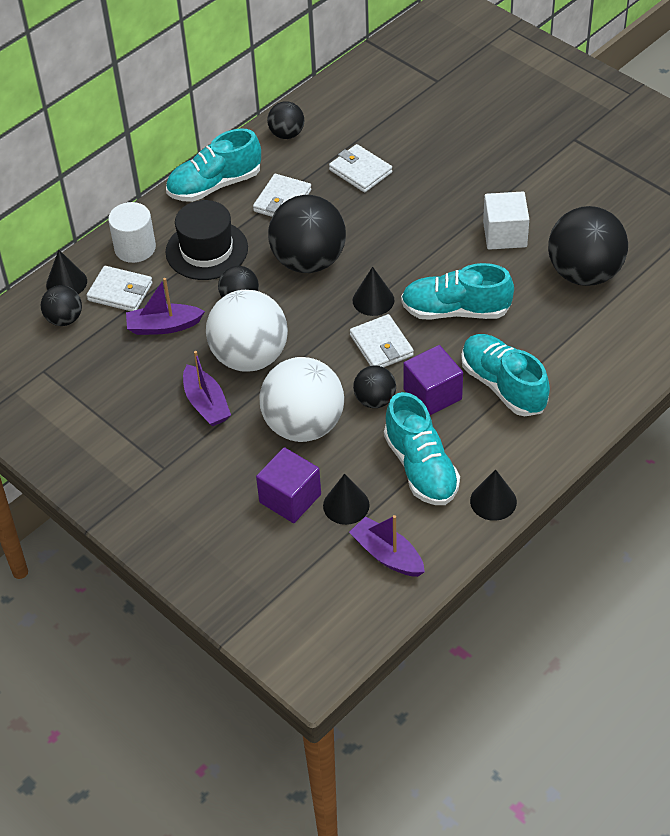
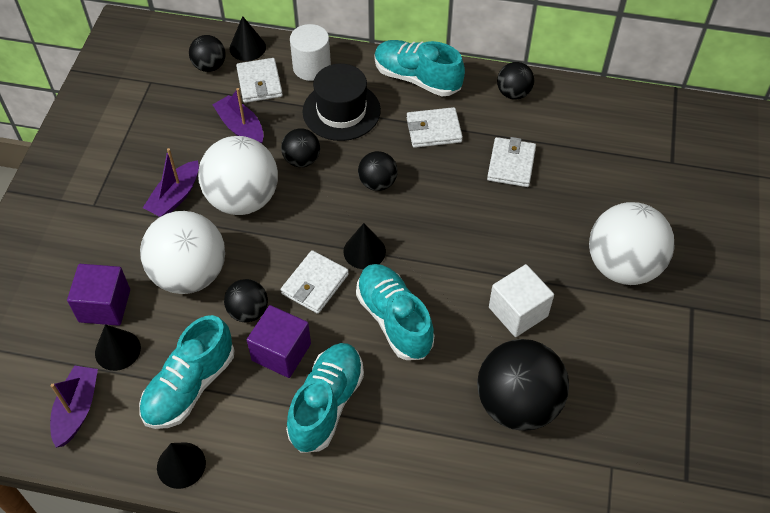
camera: 55 degrees right, 5 degrees up
black ball [268,195,346,273] -> black ball [358,151,398,191], size x0.52
none -> white ball [589,202,674,285]

